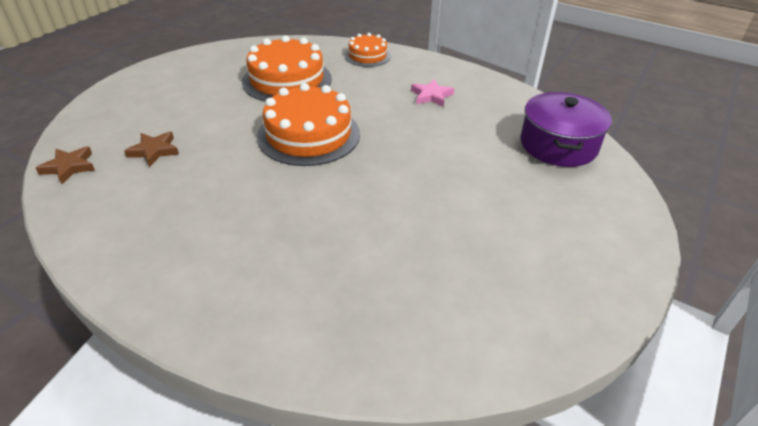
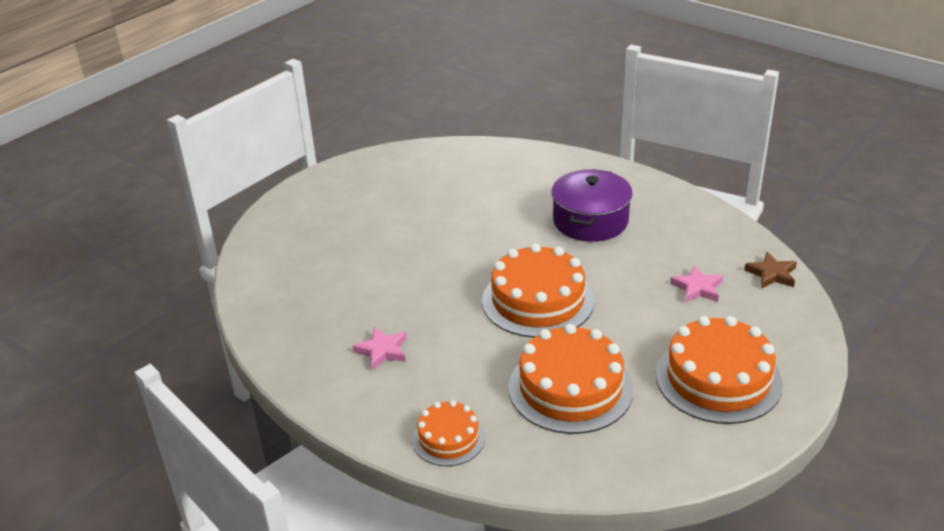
camera: 170 degrees left, 5 degrees down
brown star [124,131,179,167] -> pink star [670,265,723,303]
purple pot [520,92,612,167] -> purple pot moved to [551,169,633,242]
none -> orange cake [656,316,783,424]

